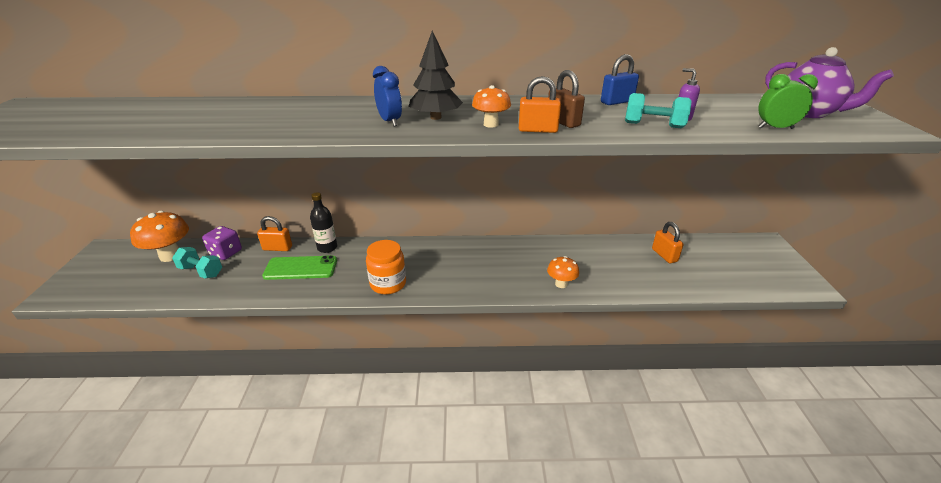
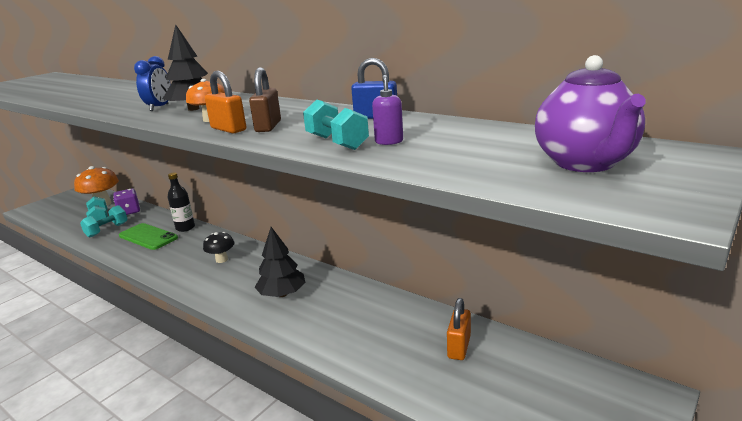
camera: 40 degrees right, 10 degrees down
orange padlock [257,216,292,251] -> none
orange jar [366,240,406,294] -> none
orange mushroom [547,256,579,288] -> none
green clock [758,74,818,129] -> none
none -> turquoise dumbbell [80,205,128,237]
none -> black mushroom [203,232,235,263]
none -> black tree [255,227,306,297]

